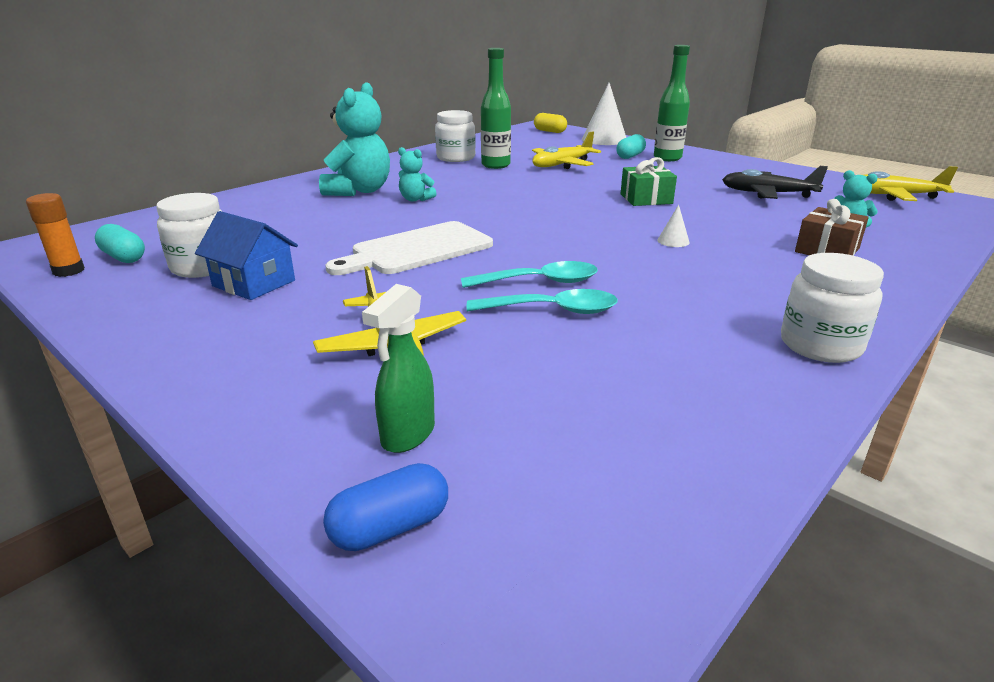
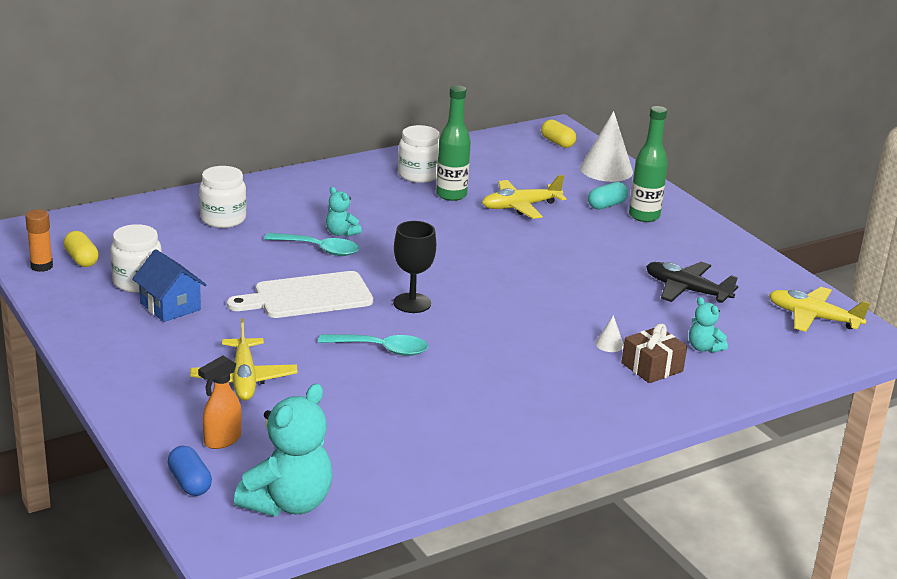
camera: 15 degrees right, 0 degrees up
turquoise capsule [95,224,145,263] -> yellow capsule [63,231,99,267]
turquoise teddy bear [319,82,390,196] -> turquoise teddy bear moved to [234,383,333,516]
blue capsule [323,463,448,551] -> blue capsule turned 75 degrees clockwise [168,446,212,496]
green spray bottle [362,284,435,453] -> orange spray bottle [198,355,242,449]
turquoise spoon [467,289,618,314] -> turquoise spoon moved to [264,233,359,256]
green gift [620,157,677,206] -> none
white cone [657,205,690,247] -> white cone moved to [595,315,624,352]
white jar [781,253,884,363] -> white jar moved to [199,166,246,228]
none -> black goblet [393,221,436,313]

